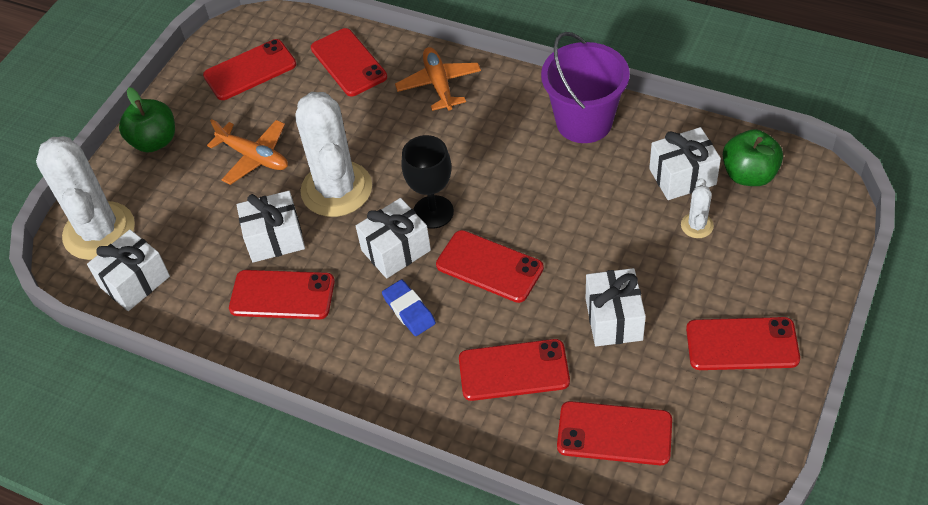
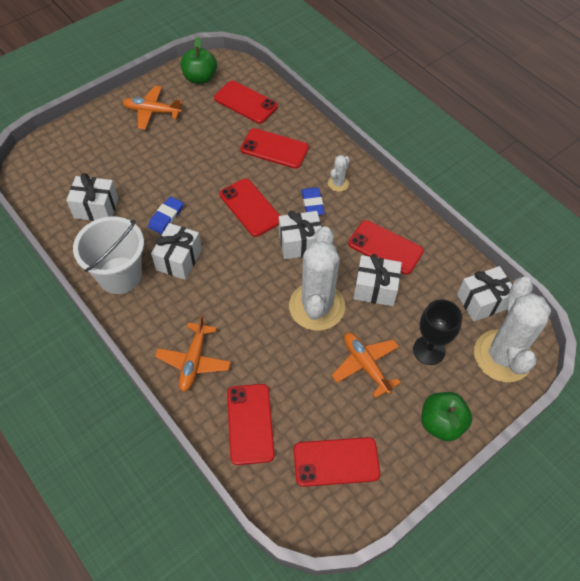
camera: 160 degrees left, 5 degrees up
black goblet [401,135,454,229] -> black goblet moved to [413,299,462,365]
purple bucket [541,32,630,143] -> white bucket [73,216,144,294]
white gift [586,268,646,346] -> white gift moved to [151,223,202,280]
white cactus [681,178,714,238] -> white cactus moved to [328,155,350,192]
red phone [686,317,800,370] -> orange plane [122,86,182,130]
green apple [723,129,783,186] -> green apple moved to [181,37,217,84]
none -> blue eraser [148,197,183,234]

